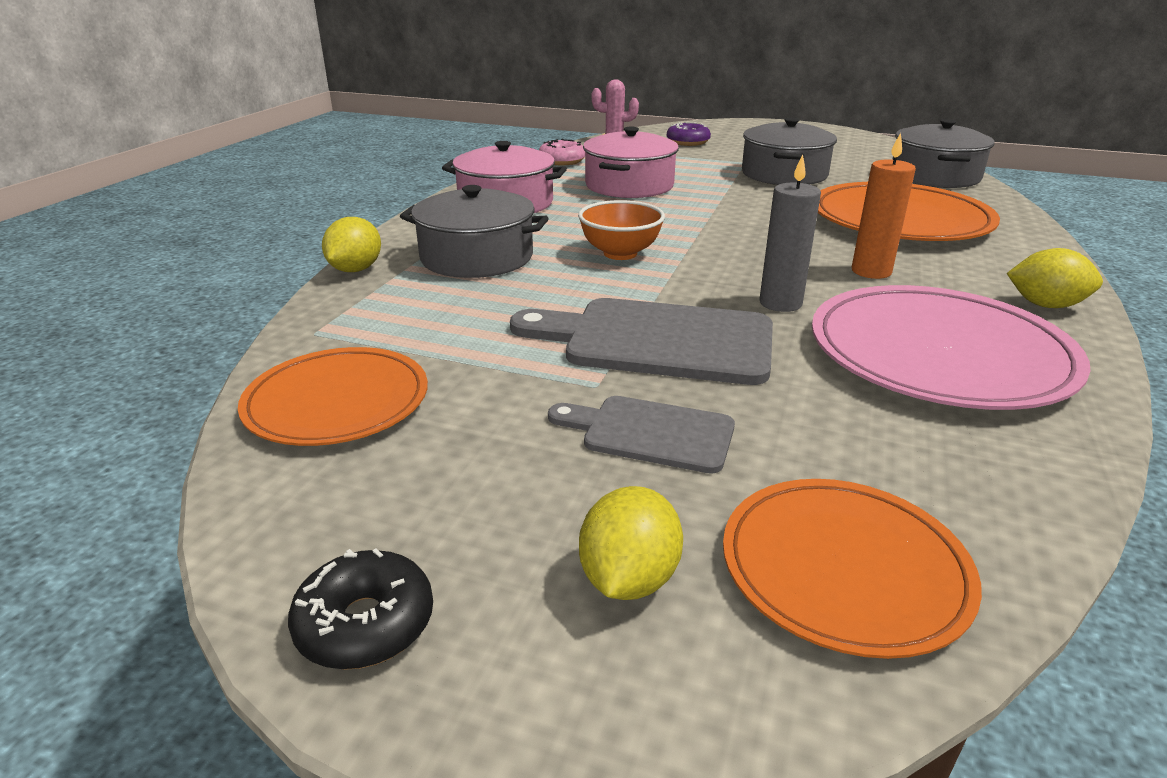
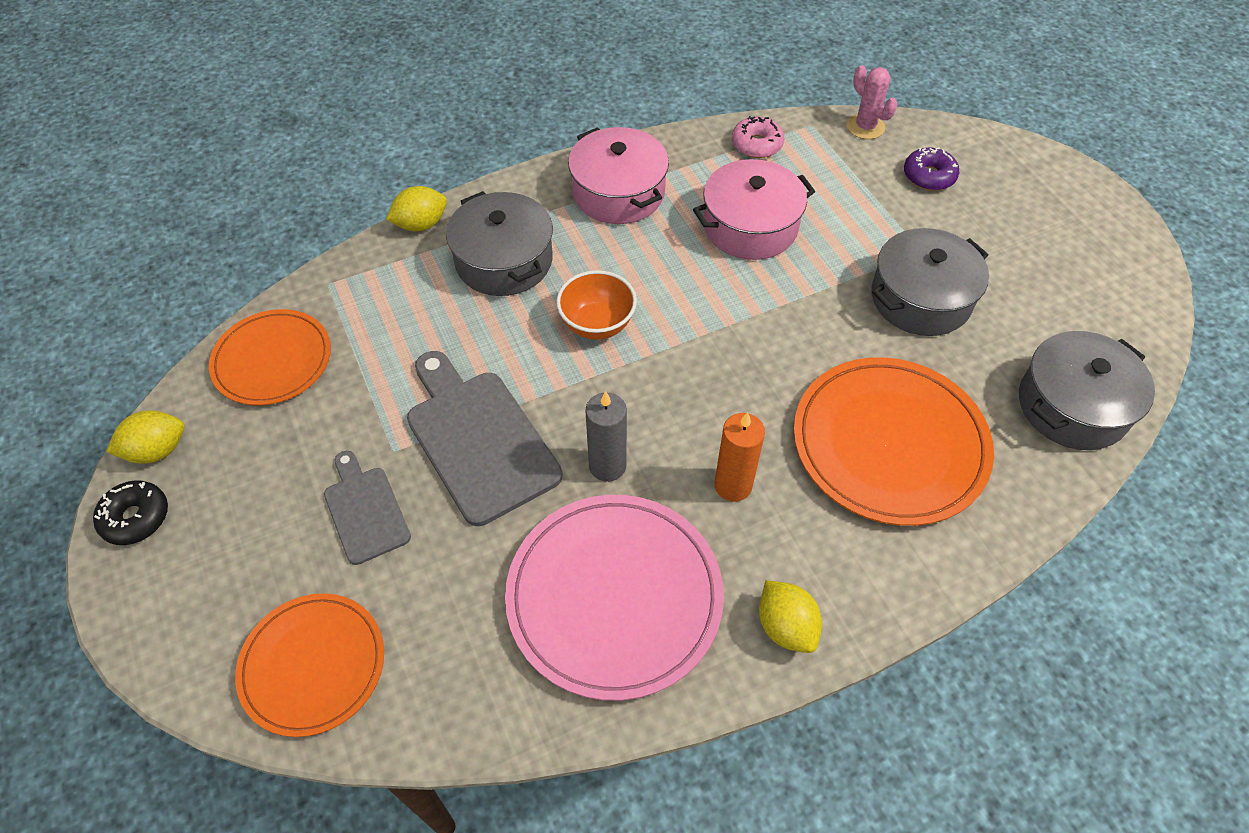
camera: 45 degrees right, 25 degrees up
yellow lemon [579,486,683,600] -> yellow lemon moved to [106,410,184,464]

